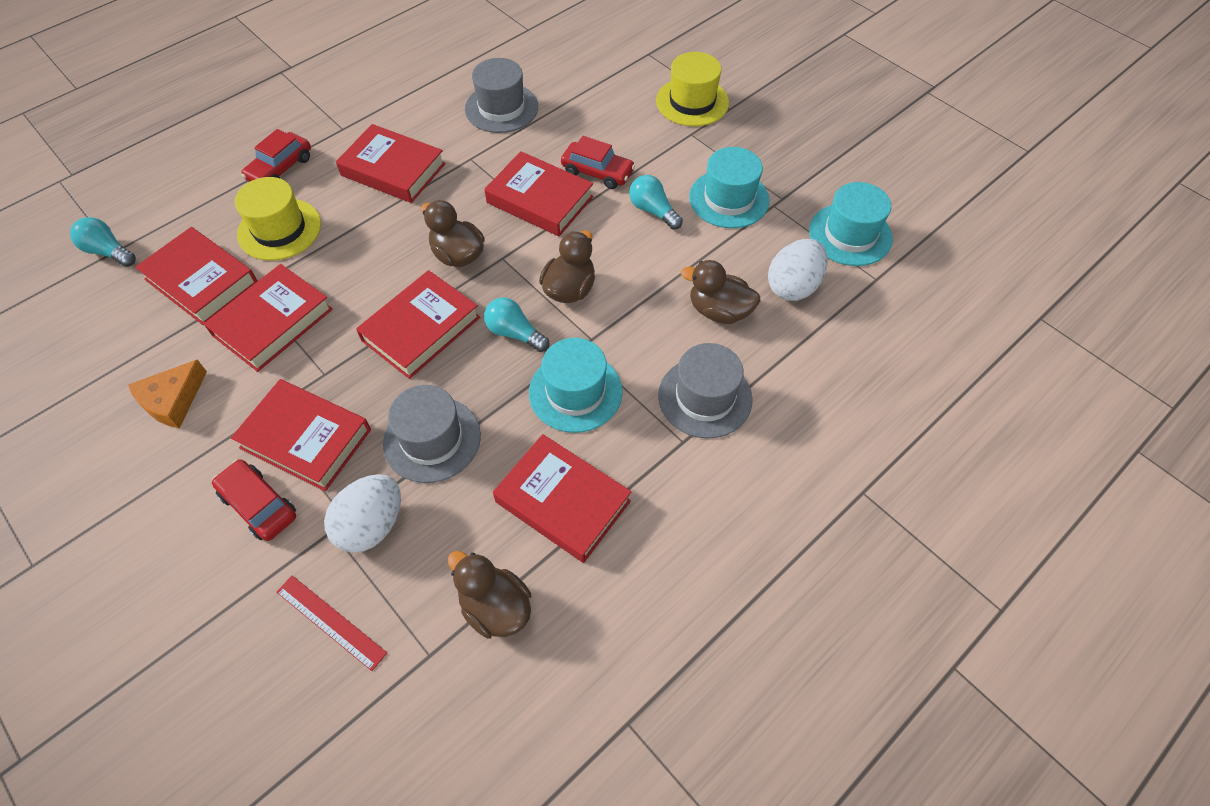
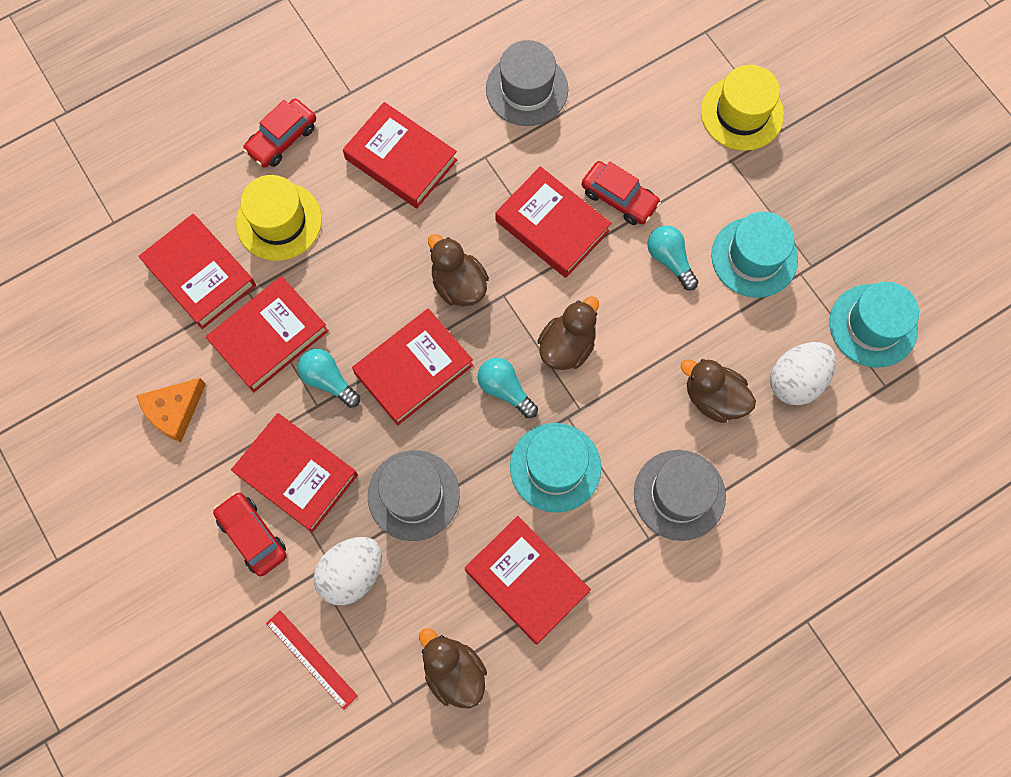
camera: 10 degrees right, 15 degrees up
turquoise light bulb [70,217,136,267] -> turquoise light bulb moved to [298,349,360,408]

